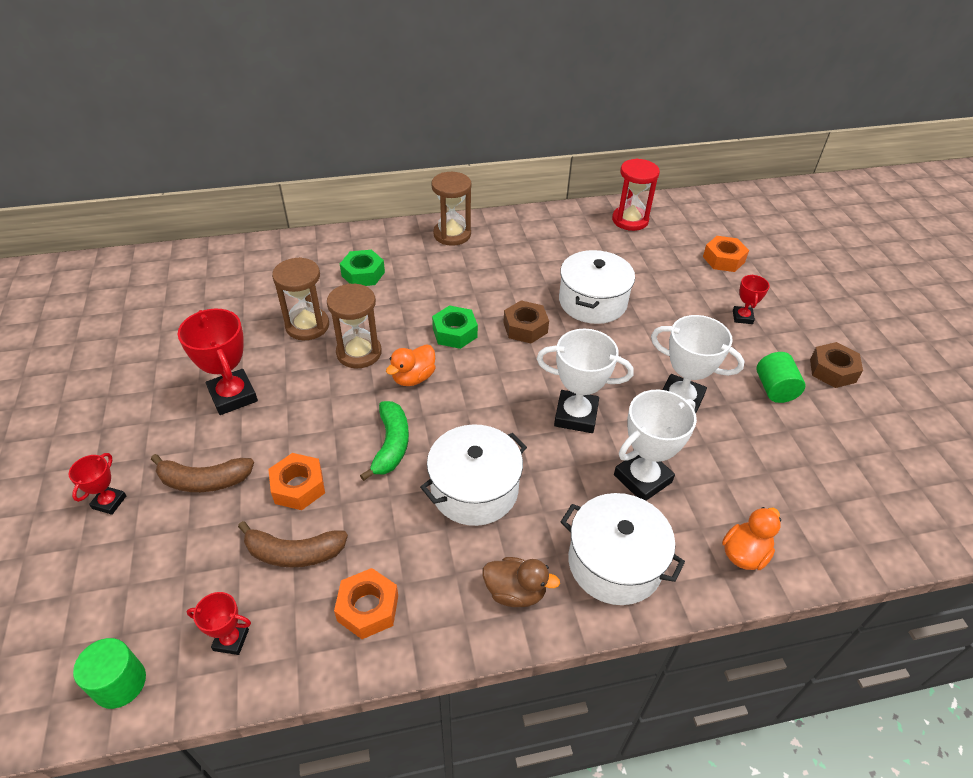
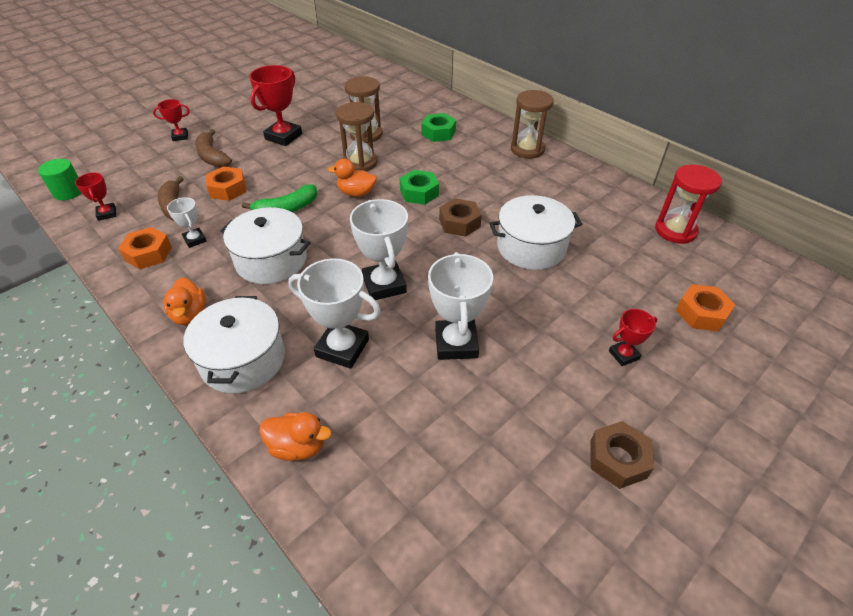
camera: 60 degrees right, 0 degrees up
brown duck [483,557,560,607] -> orange duck [163,277,206,325]
green cylinder [756,352,806,403] -> none
none -> white trophy [167,197,207,248]

